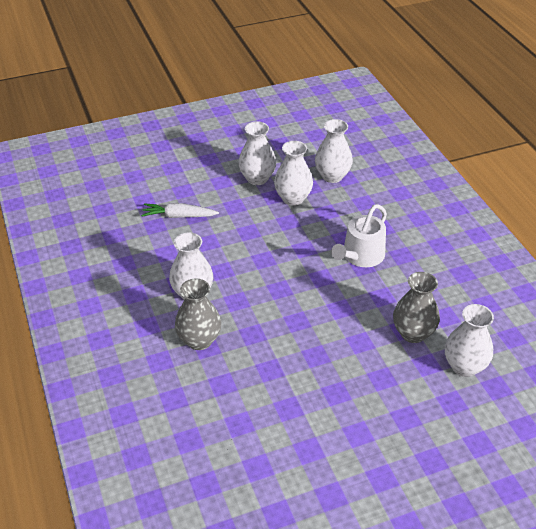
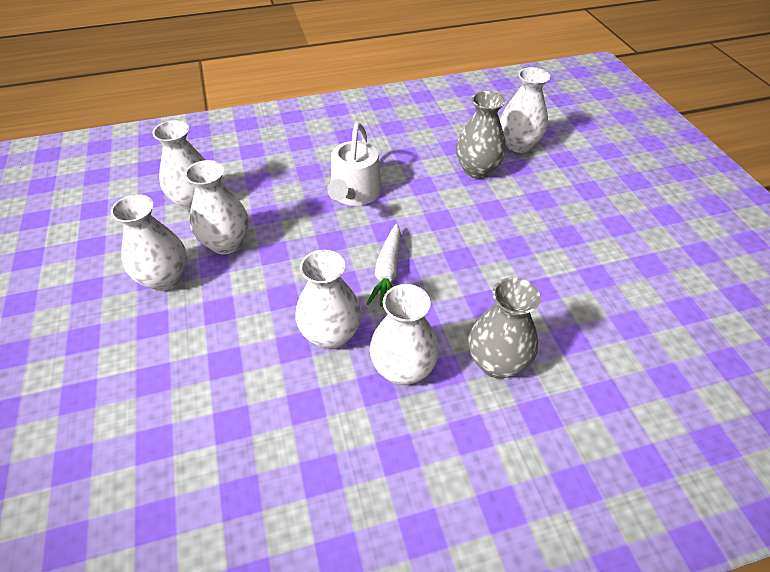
camera: 85 degrees left, 5 degrees up
white carrot [141,203,219,218] -> white carrot moved to [367,224,401,306]
white watering can [331,204,387,267] -> white watering can turned 60 degrees clockwise [327,123,382,206]
none -> white vase [295,250,362,350]

